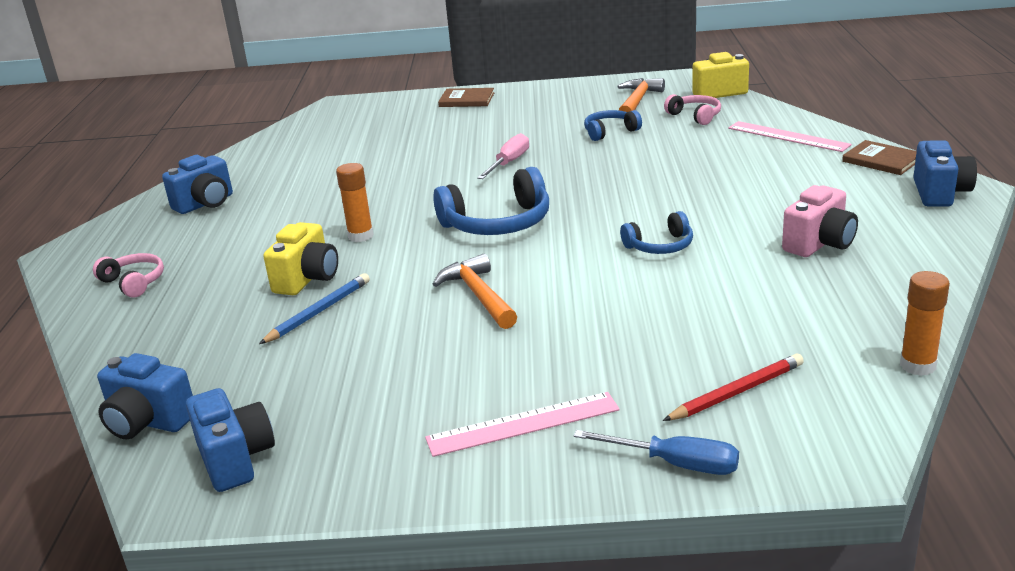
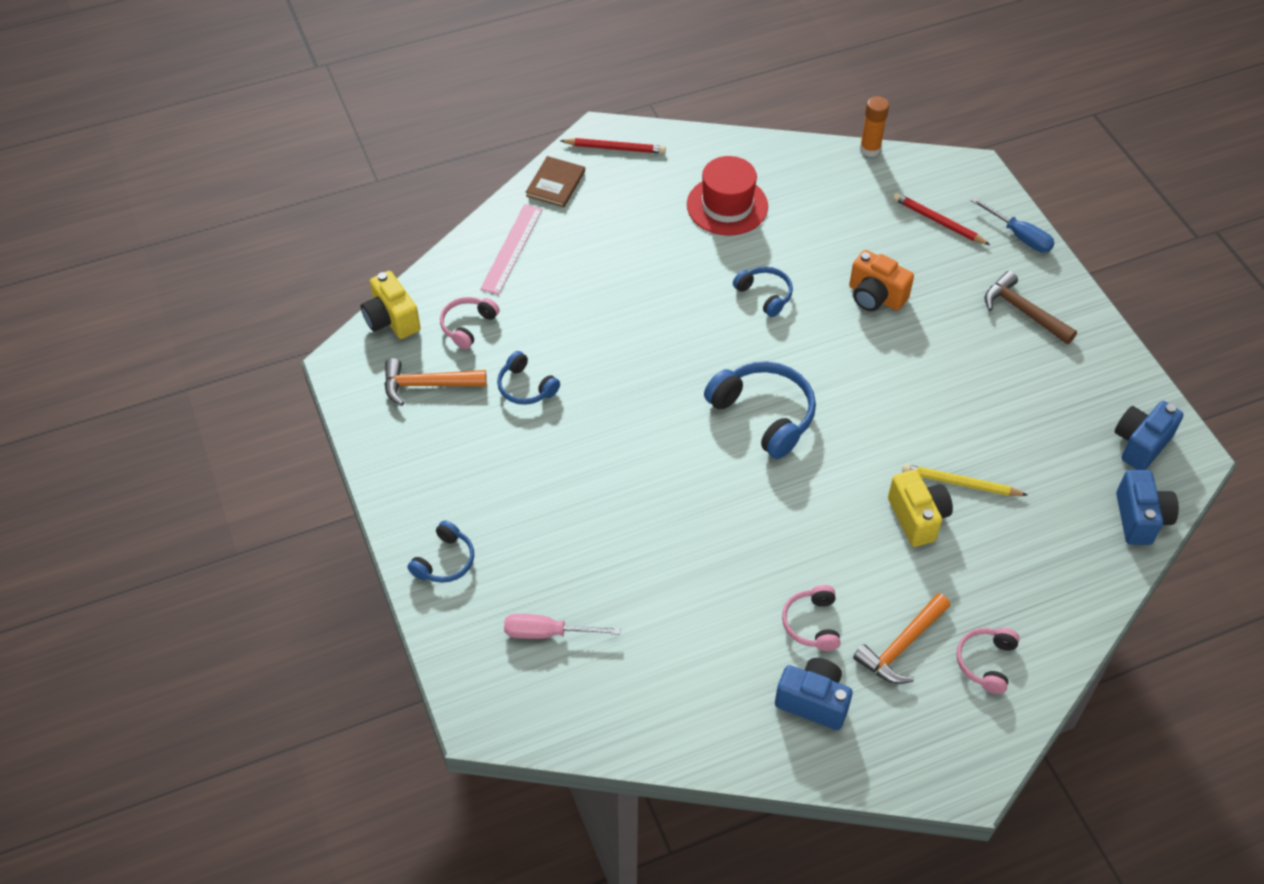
camera: 115 degrees left, 25 degrees up
blue pencil [259,273,370,344] -> yellow pencil [902,464,1027,496]
yellow camera [263,222,338,295] -> yellow camera turned 75 degrees clockwise [888,470,953,547]
orange glue stick [336,163,374,242] -> none
pink ruler [425,392,620,457] -> brown hammer [985,271,1077,344]
orange hammer [433,254,517,329] -> orange hammer moved to [853,593,950,684]
brown book [438,88,494,107] -> blue headphones [408,520,474,583]
pink screwdriver [477,133,529,179] -> pink screwdriver moved to [504,614,620,639]
blue screwdriver [574,430,739,475] -> blue screwdriver turned 135 degrees clockwise [971,197,1055,253]
pink camera [782,185,858,257] -> red hat [687,156,768,236]
blue camera [913,141,977,207] -> red pencil [560,138,666,154]
none -> pink headphones [782,585,840,651]
none -> orange camera [849,250,914,311]

